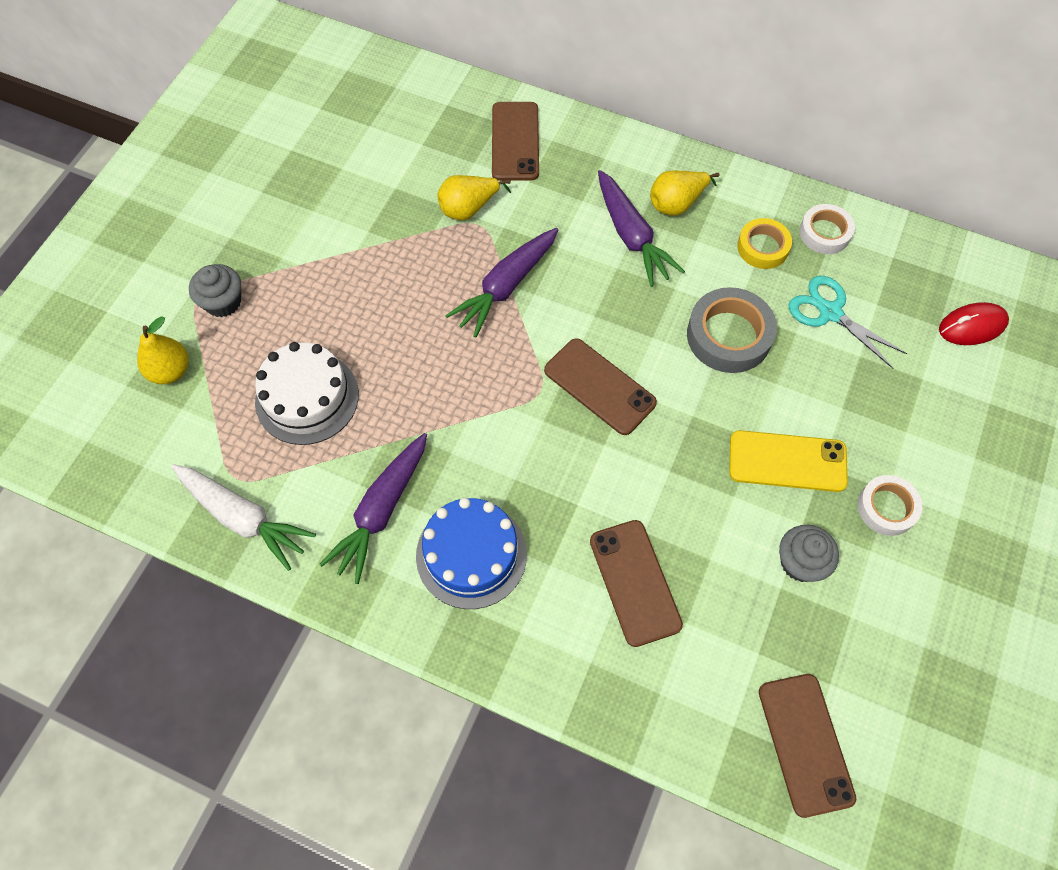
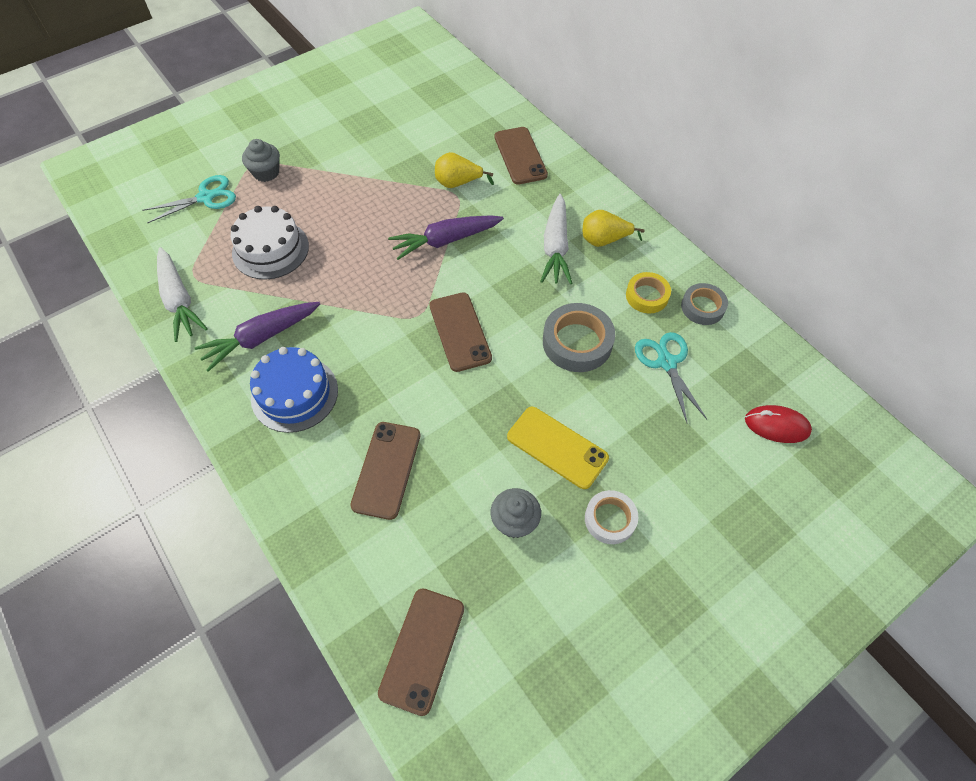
camera: 30 degrees right, 5 degrees down
yellow pear [137,316,188,384] -> turquoise scissors [142,175,236,224]
brown phone [492,102,539,181] -> brown phone turned 45 degrees counterclockwise [494,127,548,185]
purple carrot [598,170,685,287] -> white carrot [540,194,572,284]
white tape [800,204,855,254] -> grey tape [681,283,728,325]

